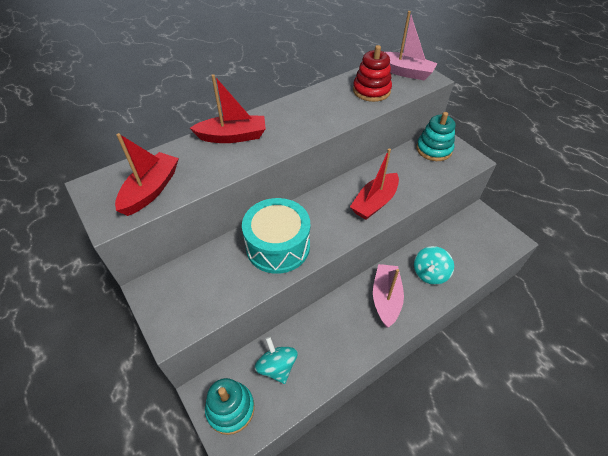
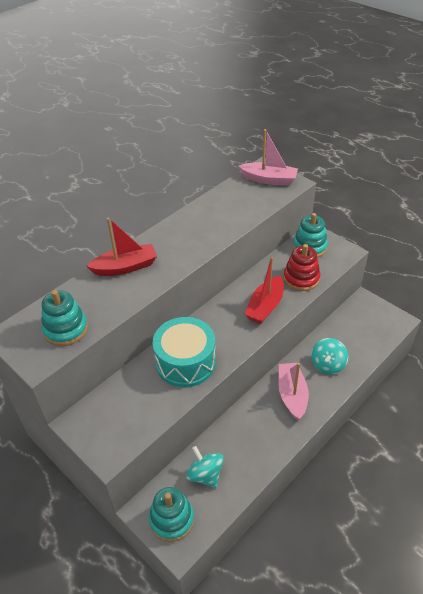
camera: 10 degrees left, 5 degrees down
red boat [115,133,179,216] -> turquoise stacking toy [41,290,88,346]
red stacking toy [353,45,392,102] -> red stacking toy moved to [283,244,320,291]

